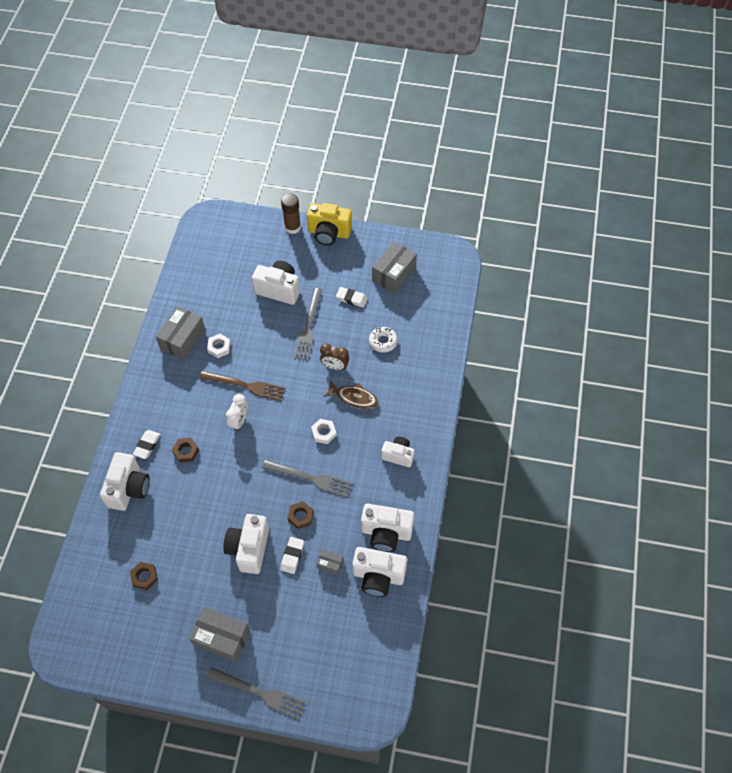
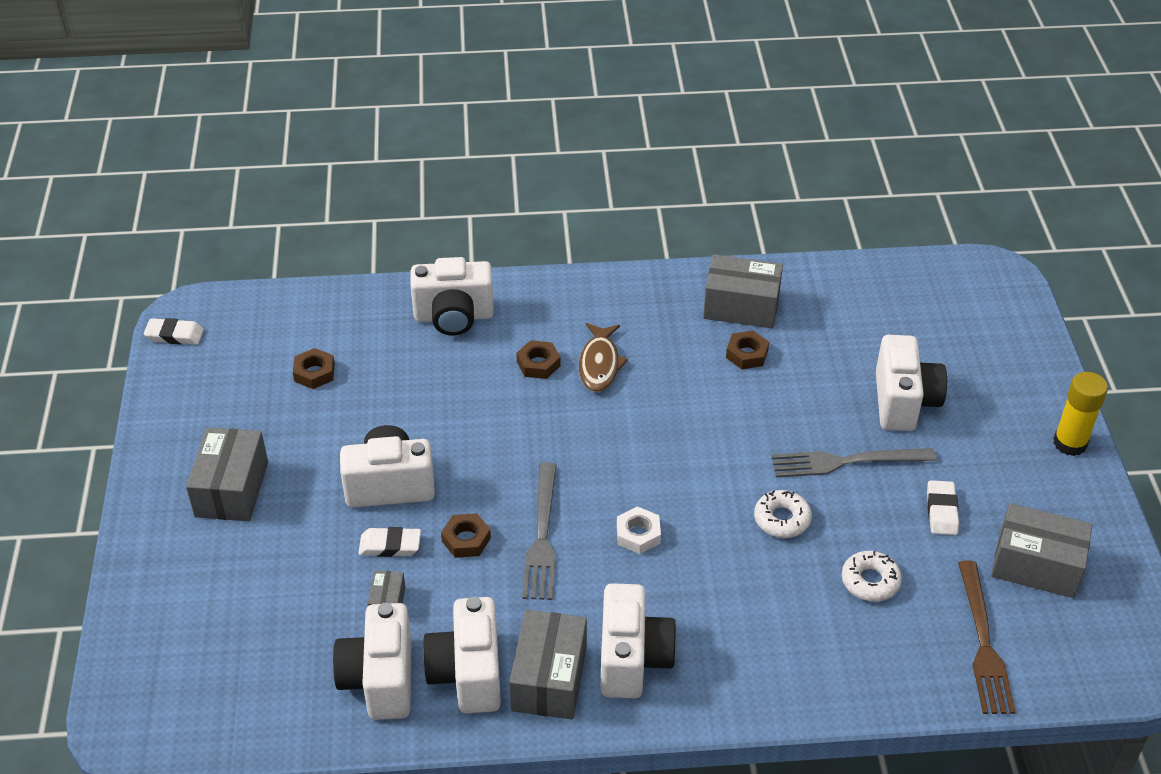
camera: 75 degrees right, 15 degrees down
white eraser [133,430,160,459] -> white eraser moved to [144,318,204,345]
brown fork [199,371,286,401] -> brown fork moved to [958,561,1015,714]
white nut [207,334,231,358] -> brown nut [726,331,769,369]
grey fork [207,667,306,719] -> none
white clock [226,394,248,431] -> none
brown glue stick [281,194,301,234] -> none
yellow camera [307,203,352,245] -> yellow glue stick [1053,372,1108,456]
brown clock [320,343,349,370] -> white donut [754,490,812,538]
brown fish [323,380,379,409] -> brown fish moved to [579,323,628,392]
white camera [381,437,415,467] -> white camera [601,583,677,698], size x1.55
none -> grey box [509,610,587,719]

